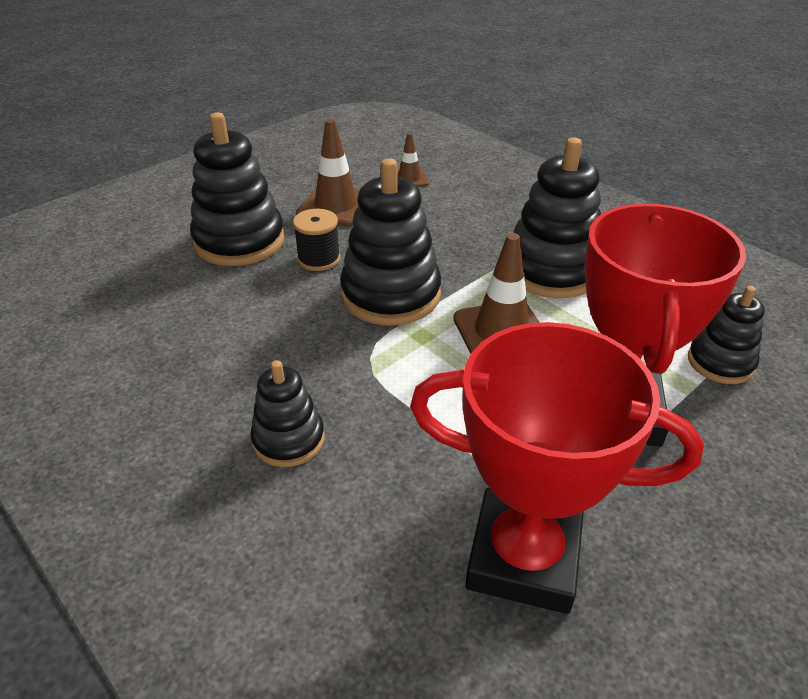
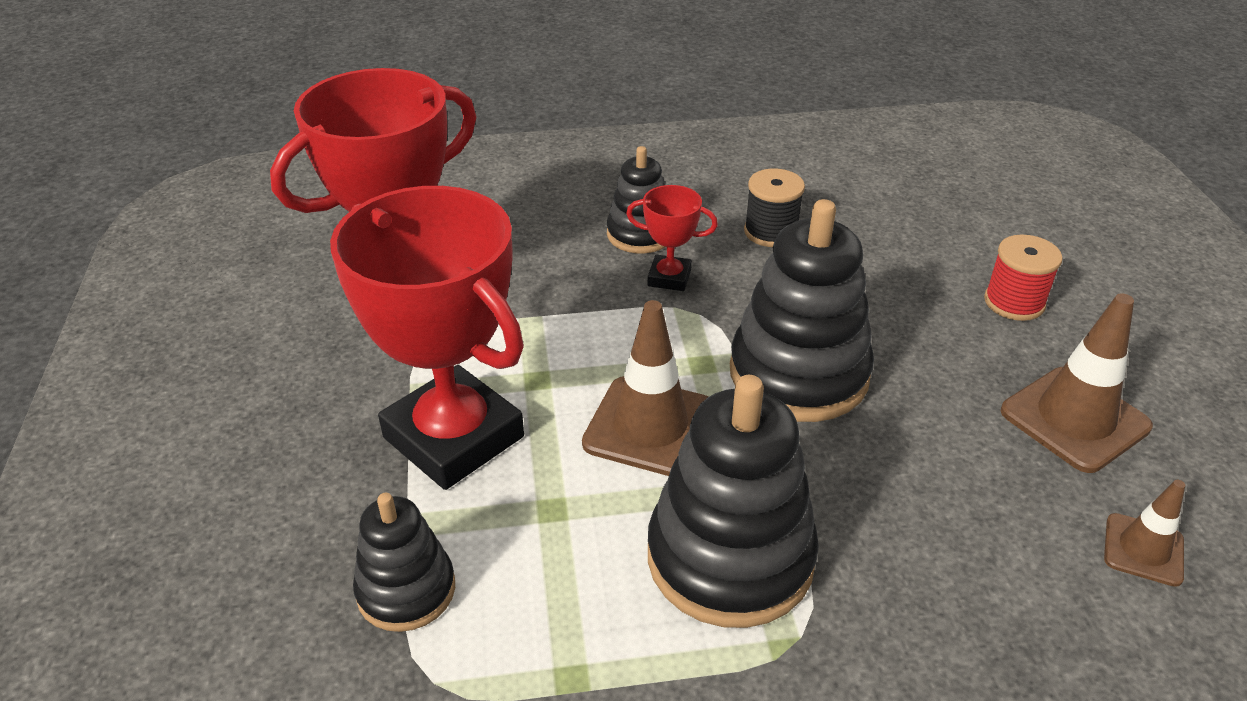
camera: 125 degrees right, 0 degrees up
black stacking toy [190,113,285,266] -> red spool [984,235,1063,321]
black spool [293,209,340,271] -> black spool moved to [744,169,805,247]
none -> red trophy [626,185,718,291]

